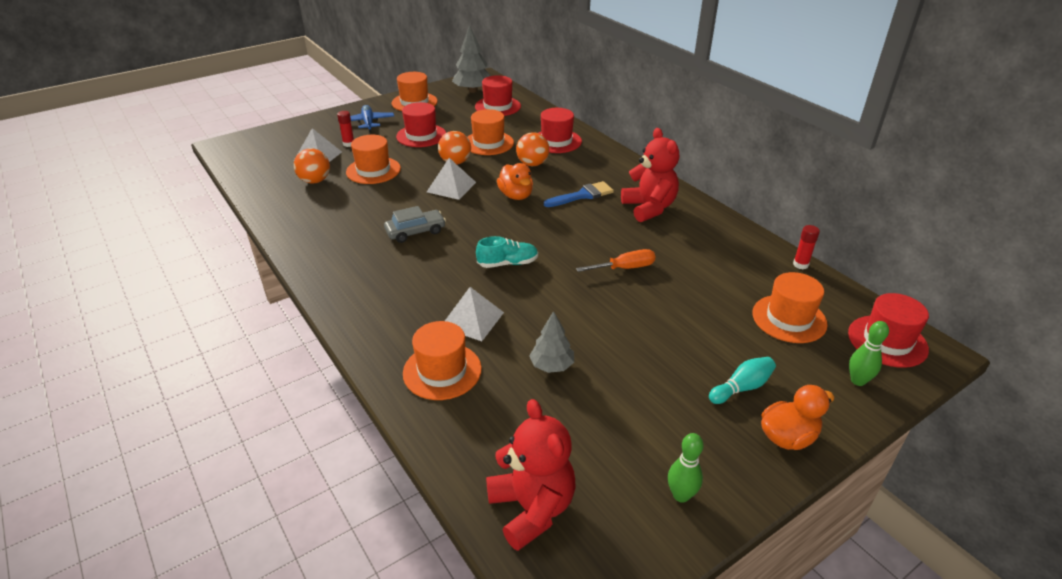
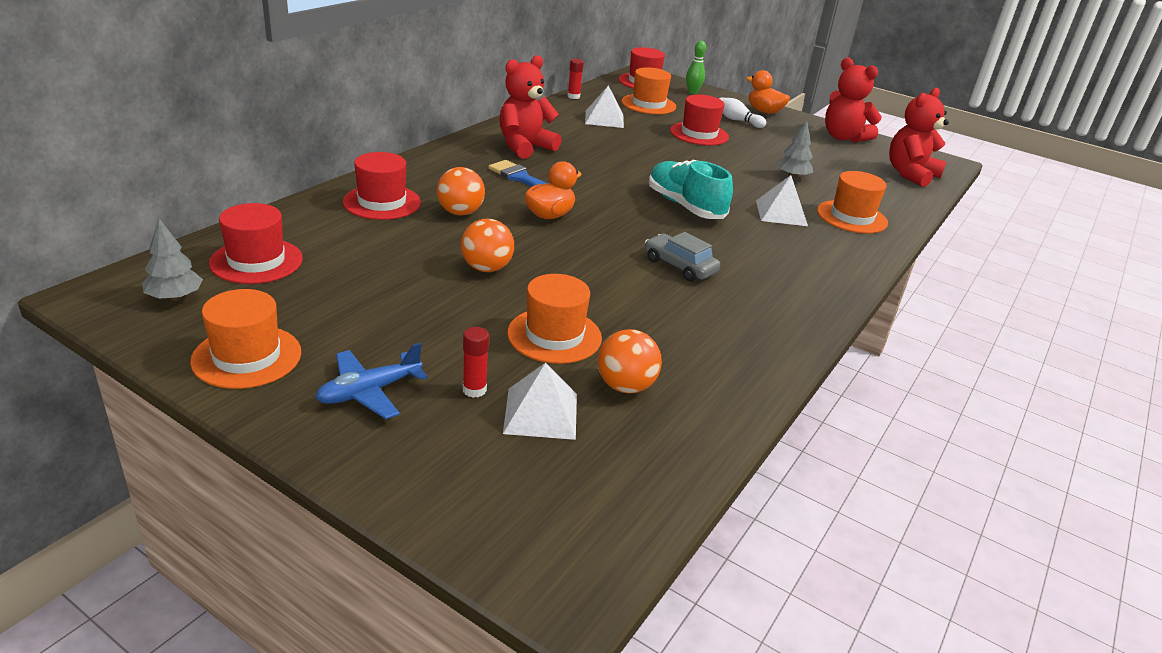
camera: 115 degrees left, 5 degrees down
red hat [396,102,446,147] -> red hat moved to [670,95,729,146]
white pyramid [427,158,476,200] -> white pyramid moved to [585,85,624,128]
grey tree [452,25,491,93] -> grey tree [142,219,203,301], size x0.63
orange hat [468,109,514,155] -> none
turquoise shoe [476,236,538,268] -> turquoise shoe [649,160,733,219], size x1.57
orange screwdriver [576,249,656,272] -> none
green bowling pin [668,433,704,503] -> red teddy bear [825,58,881,142]
turquoise bowling pin [709,357,776,404] -> white bowling pin [719,97,766,128]

